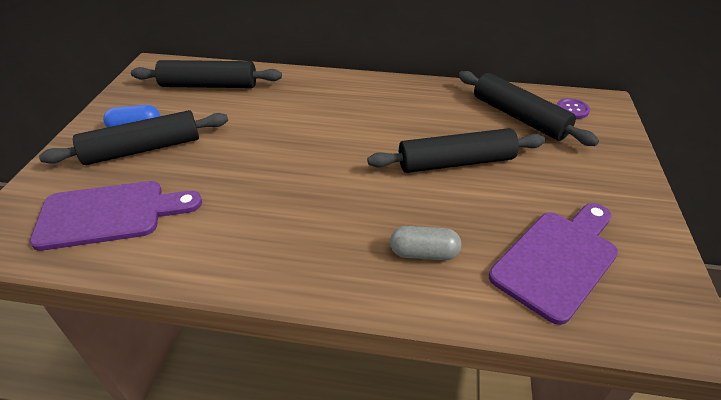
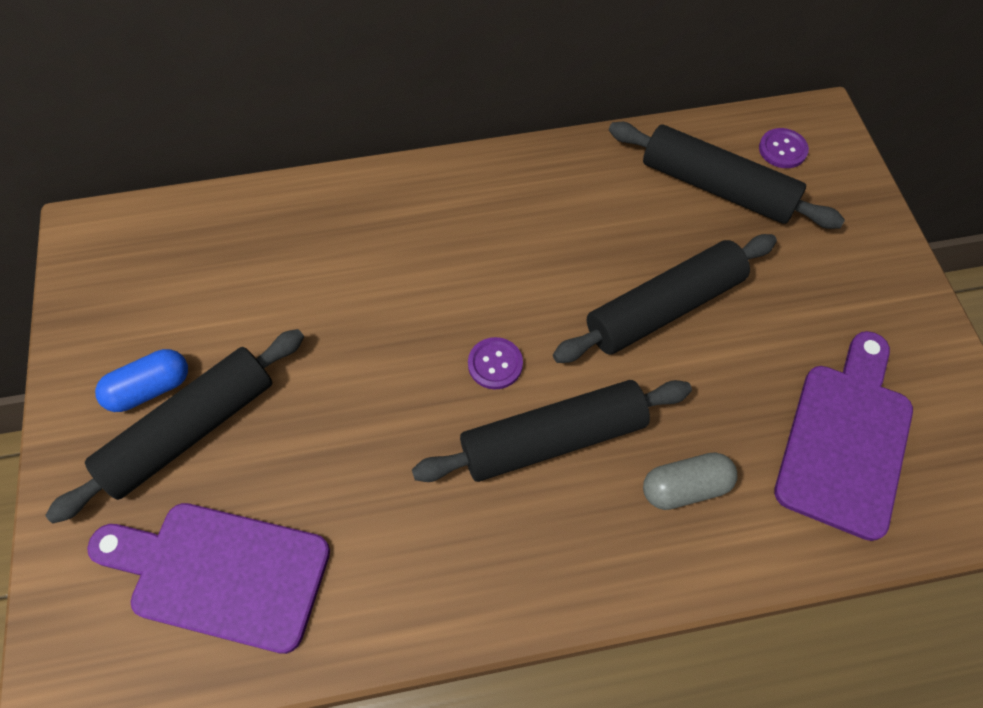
camera: 20 degrees left, 20 degrees up
purple cutting board [30,181,202,251] -> purple cutting board turned 135 degrees counterclockwise [87,503,330,654]
black rolling pin [131,60,282,88] -> black rolling pin moved to [412,380,692,482]
none -> purple button [468,337,523,389]

